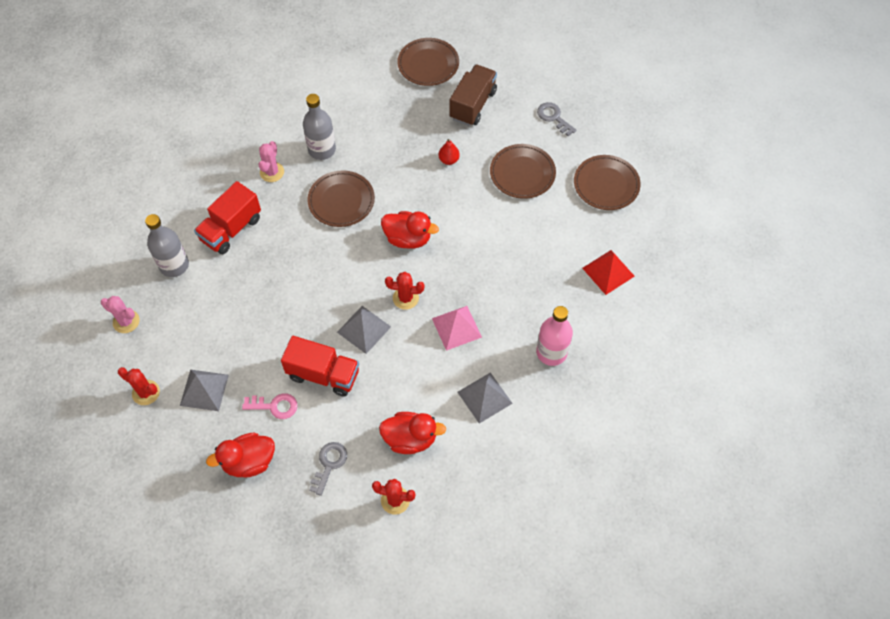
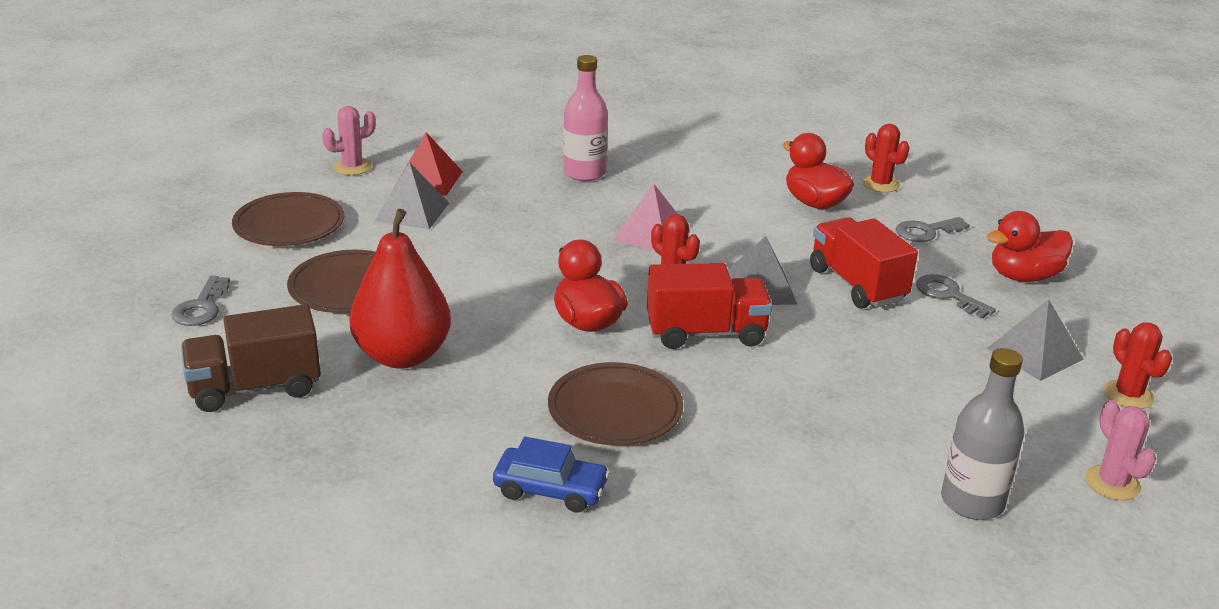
camera: 135 degrees left, 30 degrees down
red truck [194,181,261,254] -> red truck moved to [647,263,772,349]
red duck [206,433,275,478] -> red duck turned 135 degrees clockwise [987,211,1073,282]
pink key [242,394,298,419] -> grey key [916,274,996,318]
pink cactus [259,141,284,182] -> pink cactus moved to [322,106,376,175]
grey bottle [303,94,336,160] -> blue car [493,437,610,513]
brown plate [397,38,459,86] -> none
red pear [439,139,460,165] -> red pear [349,209,451,369], size x2.39
grey pyramid [458,372,513,423] -> grey pyramid moved to [375,162,449,229]

